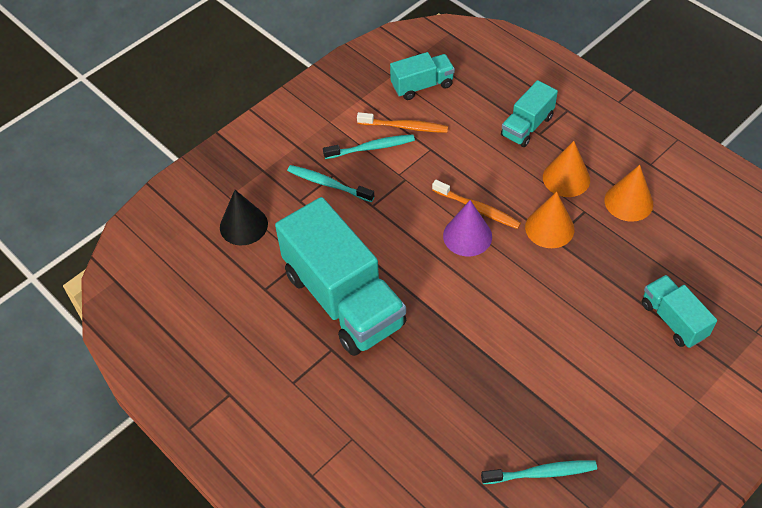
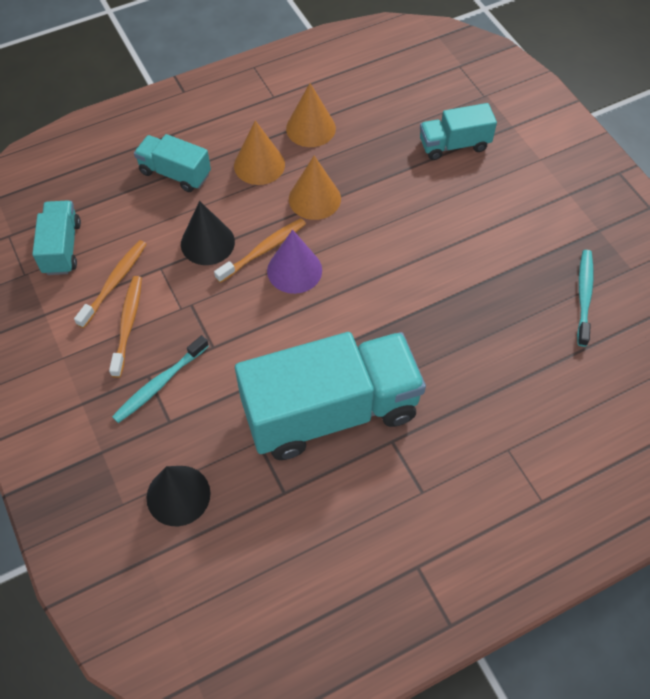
camera: 75 degrees left, 5 degrees up
turquoise toothbrush [323,134,415,159] -> orange toothbrush [109,276,142,378]
turquoise truck [501,80,558,147] -> turquoise truck turned 150 degrees clockwise [134,134,211,192]
none -> black cone [181,201,235,265]

